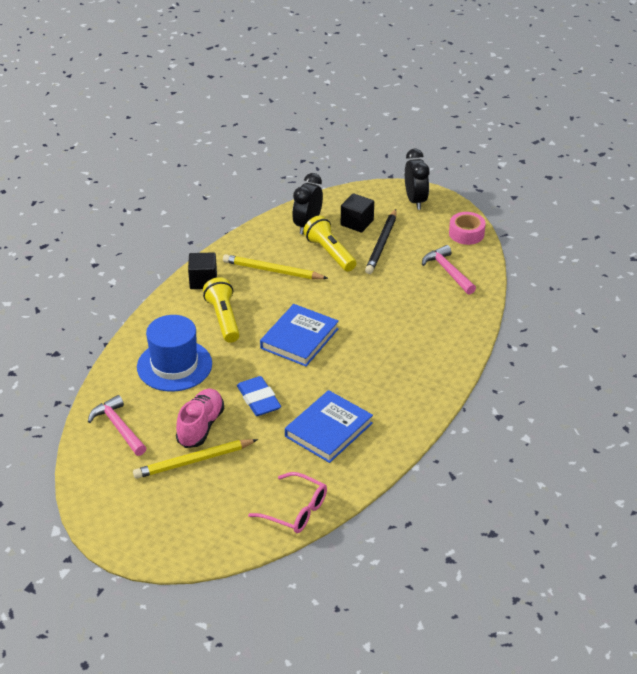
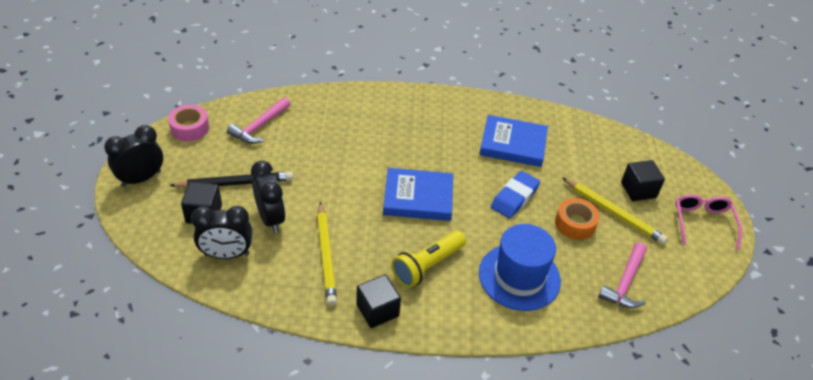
camera: 120 degrees left, 5 degrees up
pink shoe [176,389,224,448] -> orange tape [555,198,600,240]
pink glasses [248,472,327,533] -> pink glasses moved to [675,194,742,250]
yellow flashlight [303,216,356,272] -> black clock [251,161,285,233]
none -> black cube [621,160,665,201]

